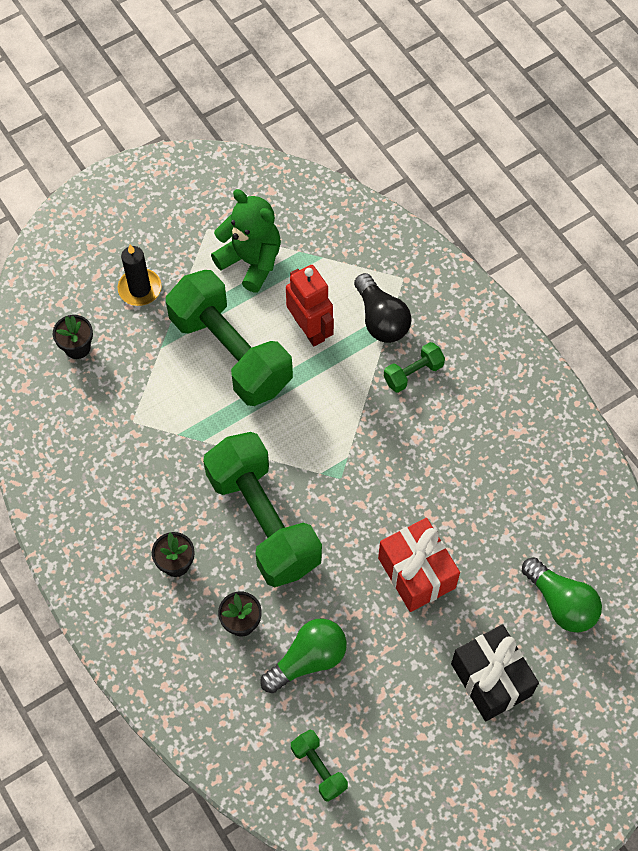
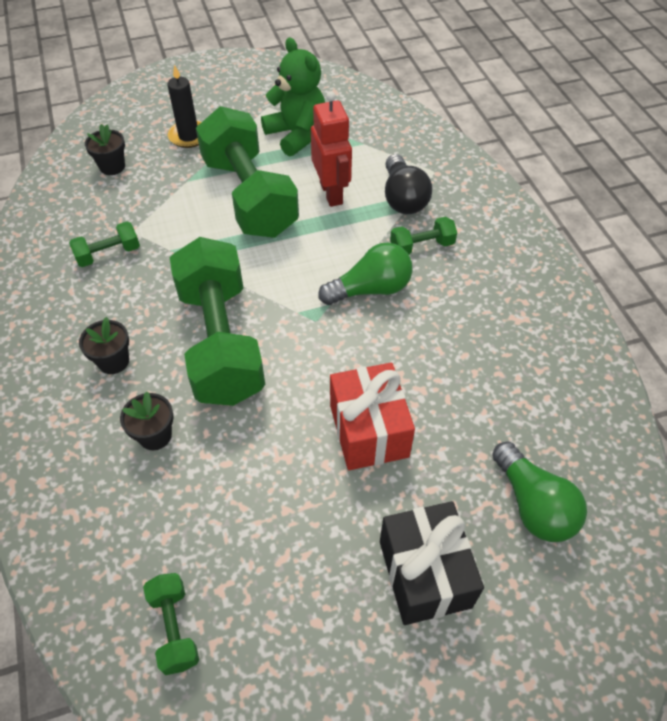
camera: 15 degrees right, 10 degrees down
green light bulb [260,618,347,693] -> green light bulb moved to [318,243,412,305]
none -> green dumbbell [69,222,140,267]

